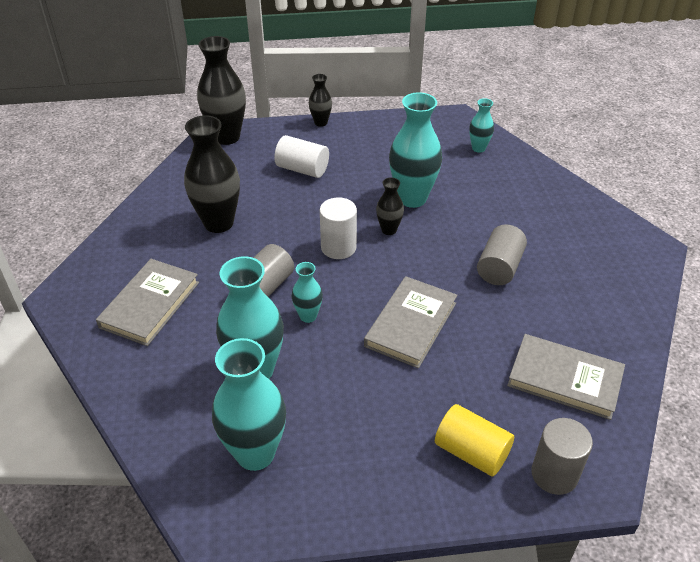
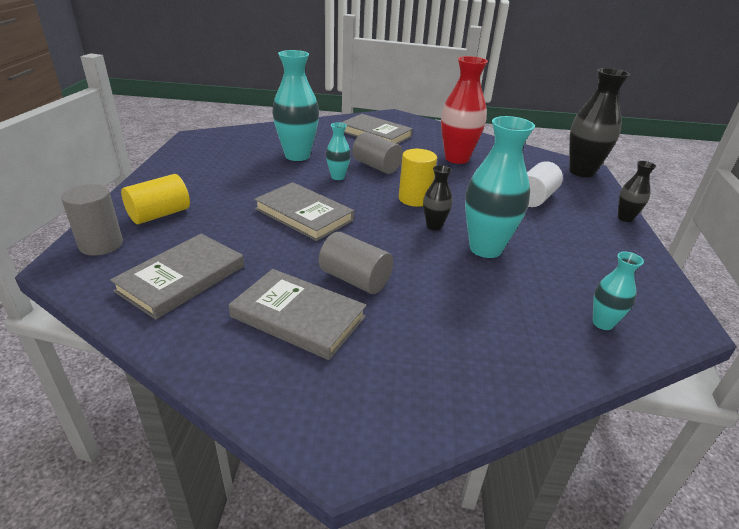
camera: 100 degrees right, 10 degrees down
black vase [184,115,240,233] -> red vase [441,56,488,164]
turquoise vase [212,338,286,471] -> none
white cylinder [320,197,357,259] -> yellow cylinder [399,149,437,207]
none -> grey book [229,269,367,360]

